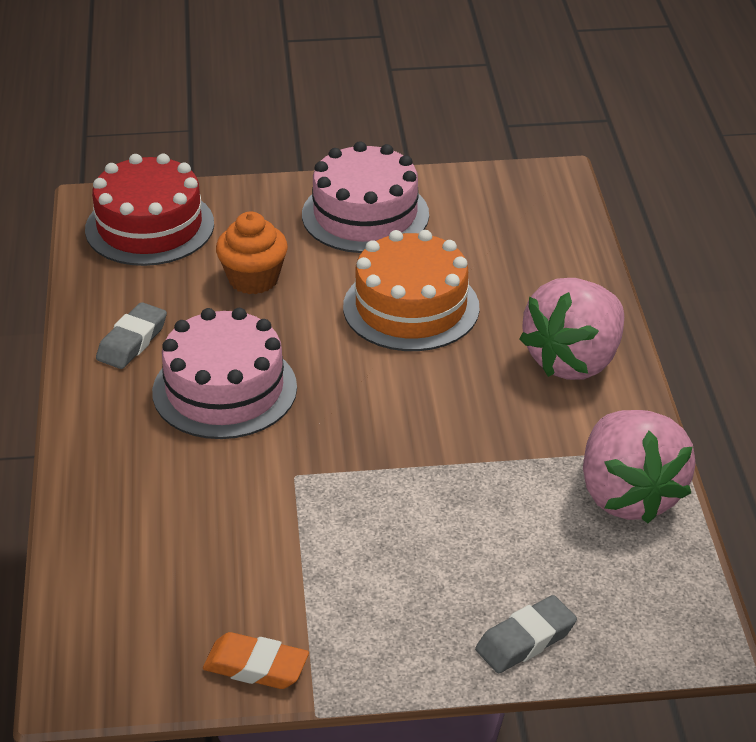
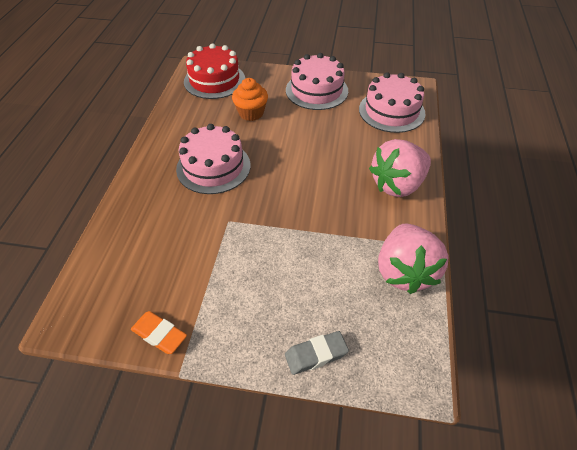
camera: 15 degrees right, 10 degrees up
grey eraser [96,302,167,369] -> none
orange cake [343,230,480,351] -> none
none -> pink cake [359,72,426,133]

